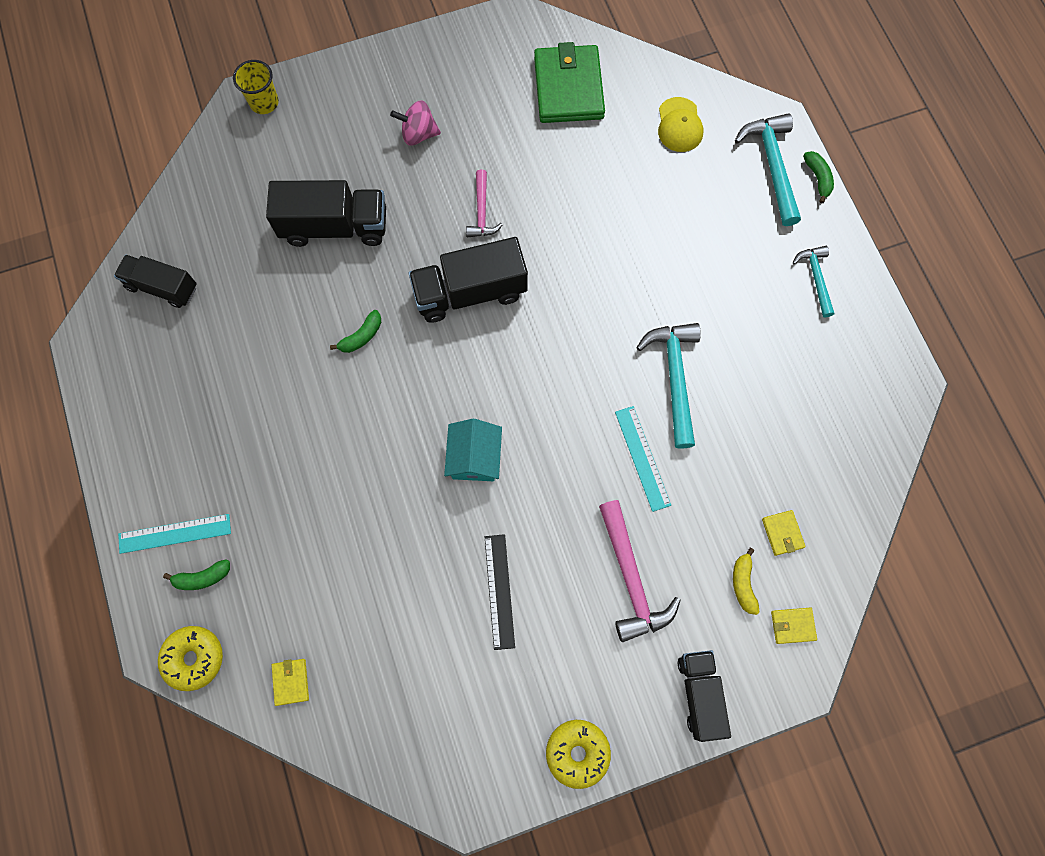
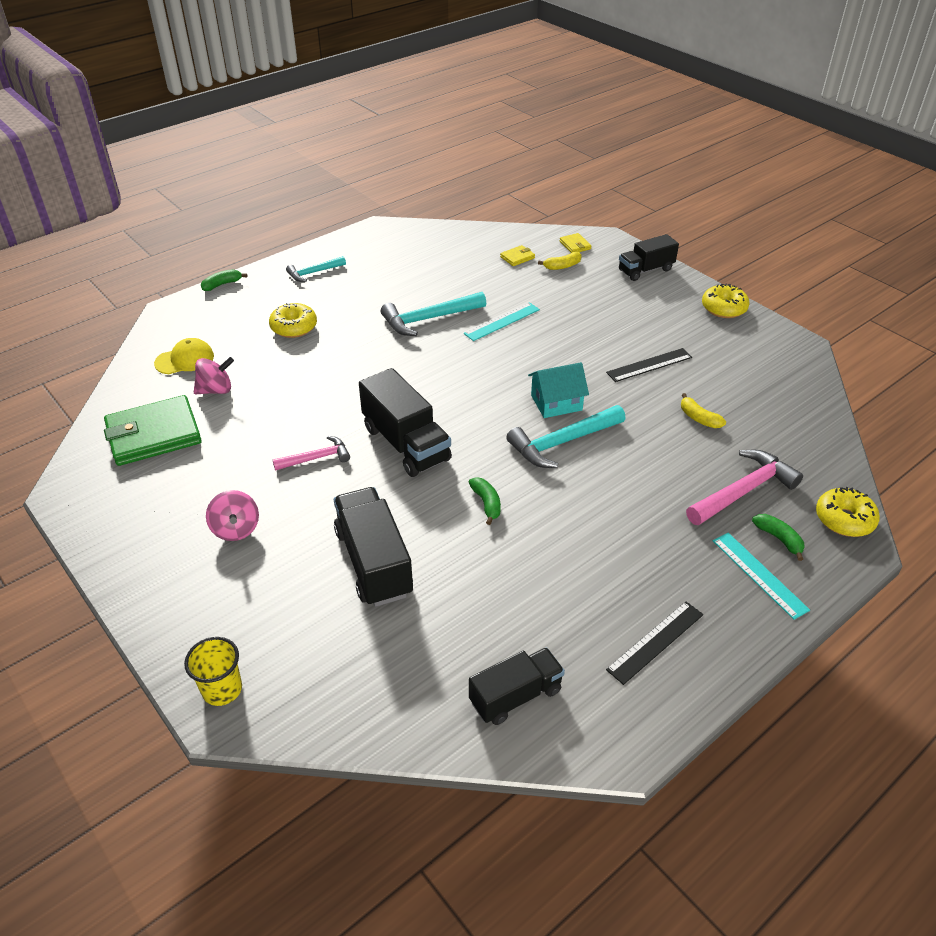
camera: 110 degrees left, 30 degrees down
black truck [114,255,197,308] -> black truck turned 120 degrees counterclockwise [469,647,565,725]
yellow wallet [272,659,309,706] -> none
green banana [330,310,381,353] -> green banana turned 45 degrees clockwise [469,477,501,525]
pink hammer [599,500,681,642] -> pink hammer moved to [686,450,803,525]
turquoise hammer [735,113,801,226] -> turquoise hammer moved to [506,405,626,468]
none -> pink spinning top [194,357,234,394]
none -> yellow donut [269,303,317,338]
none -> black ruler [606,601,703,685]
none -> yellow banana [681,393,726,428]

